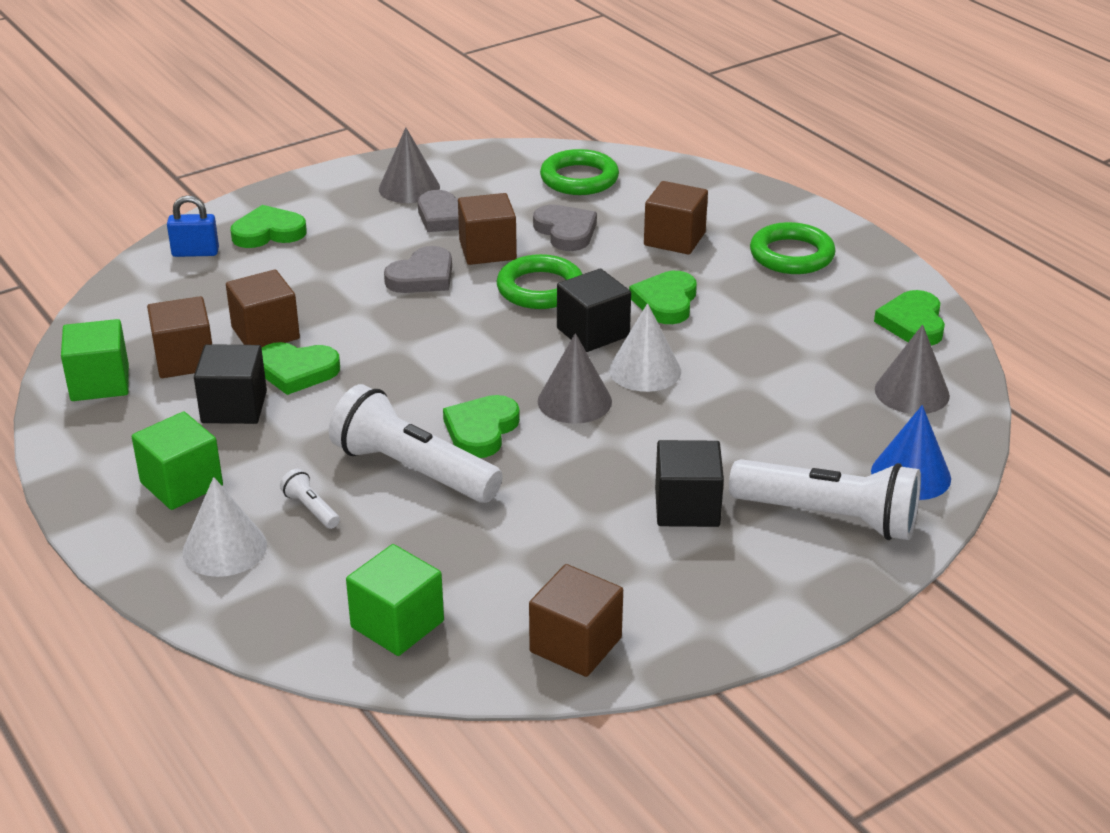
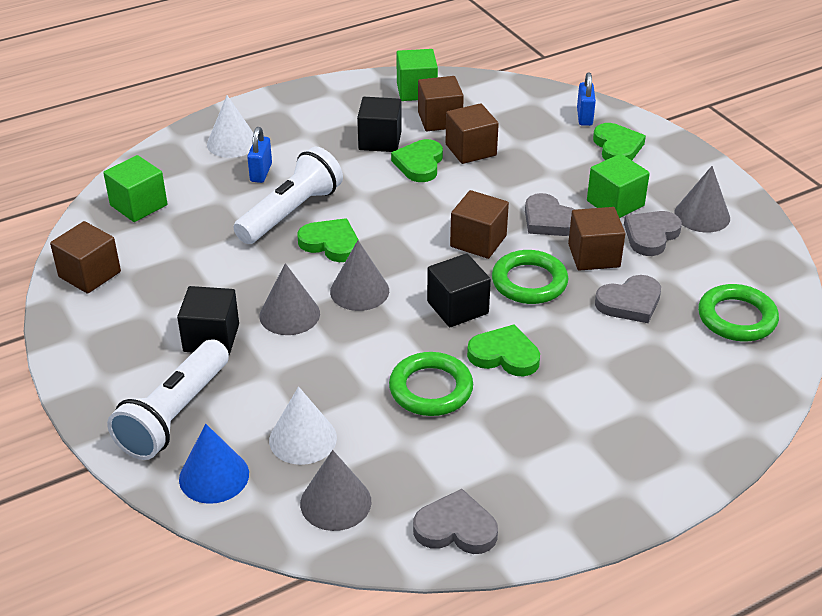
camera: 95 degrees right, 5 degrees up
green cube [132,412,223,510] -> green cube moved to [587,154,650,218]
white flashlight [280,469,340,529] -> blue padlock [247,127,272,183]
white cone [609,303,681,392] -> white cone moved to [269,386,337,465]
brown cube [644,181,708,255] -> brown cube moved to [450,190,509,259]
green ring [750,222,836,274] -> green ring moved to [389,352,473,416]
green heart [874,290,945,346] -> grey heart [413,489,498,554]
none -> grey cone [259,263,320,335]

